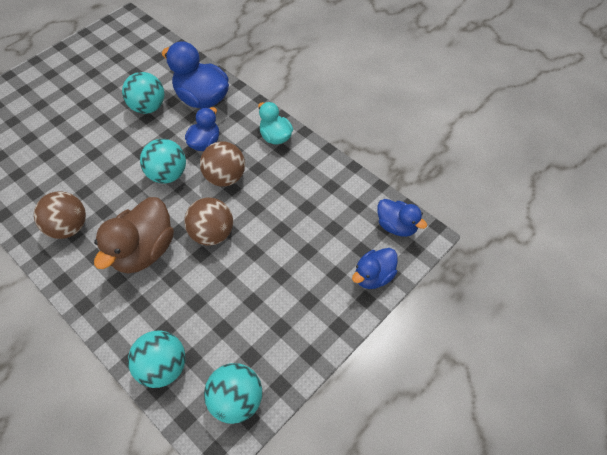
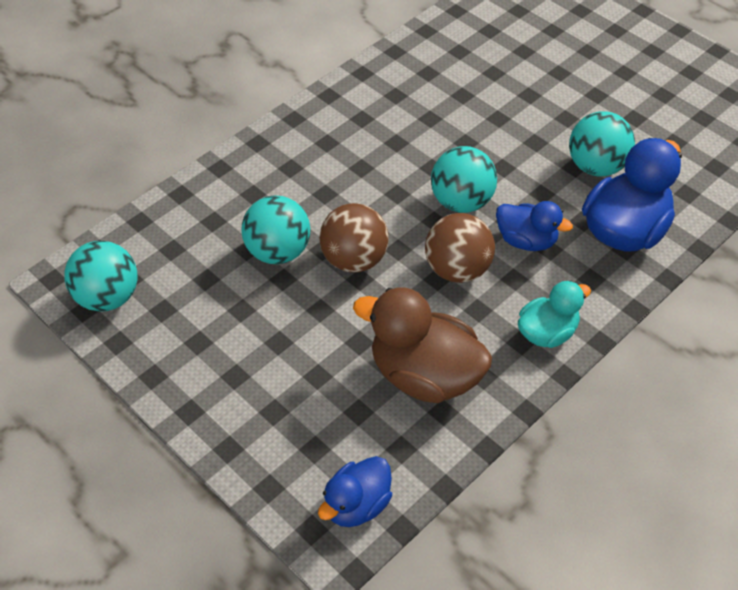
camera: 90 degrees right, 5 degrees down
brown ball [34,191,86,239] -> none
brown duck [94,197,174,273] -> brown duck moved to [353,287,492,403]
turquoise ball [128,331,186,388] -> turquoise ball moved to [241,195,310,264]
blue duck [352,248,398,289] -> none

